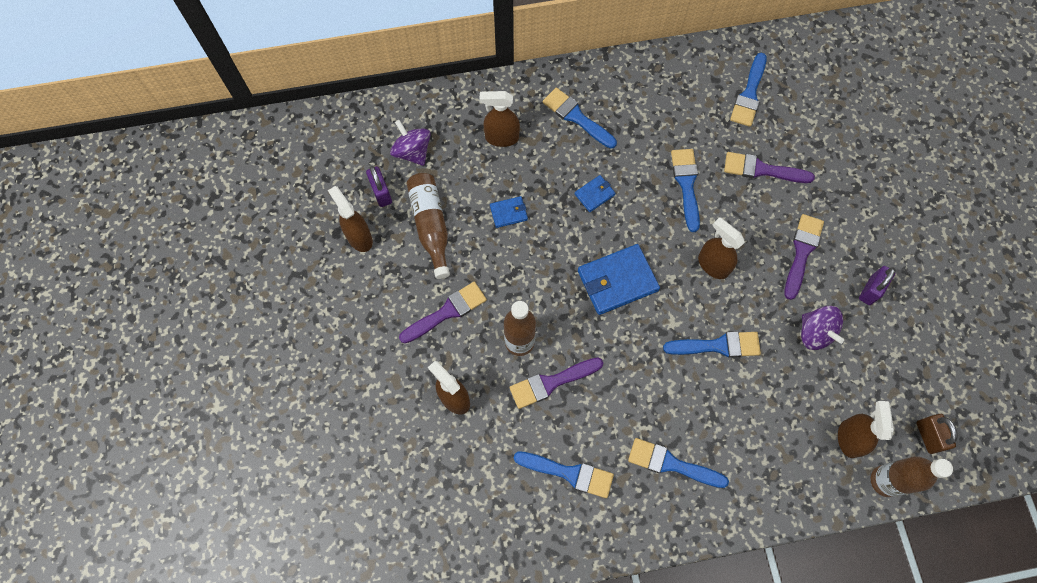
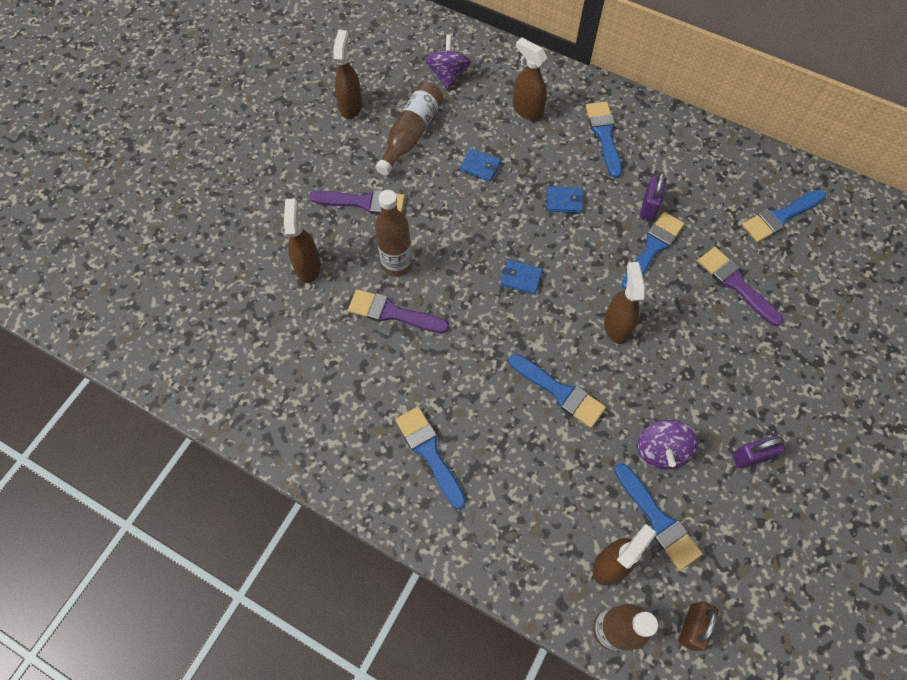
camera: 40 degrees right, 5 degrees down
purple padlock [366,166,392,207] -> purple padlock moved to [640,172,666,221]
blue brush [514,451,614,498] -> blue brush moved to [615,463,702,570]
blue wallet [578,244,660,315] -> blue wallet [500,259,543,295], size x0.51
purple brush [784,214,824,300] -> none

